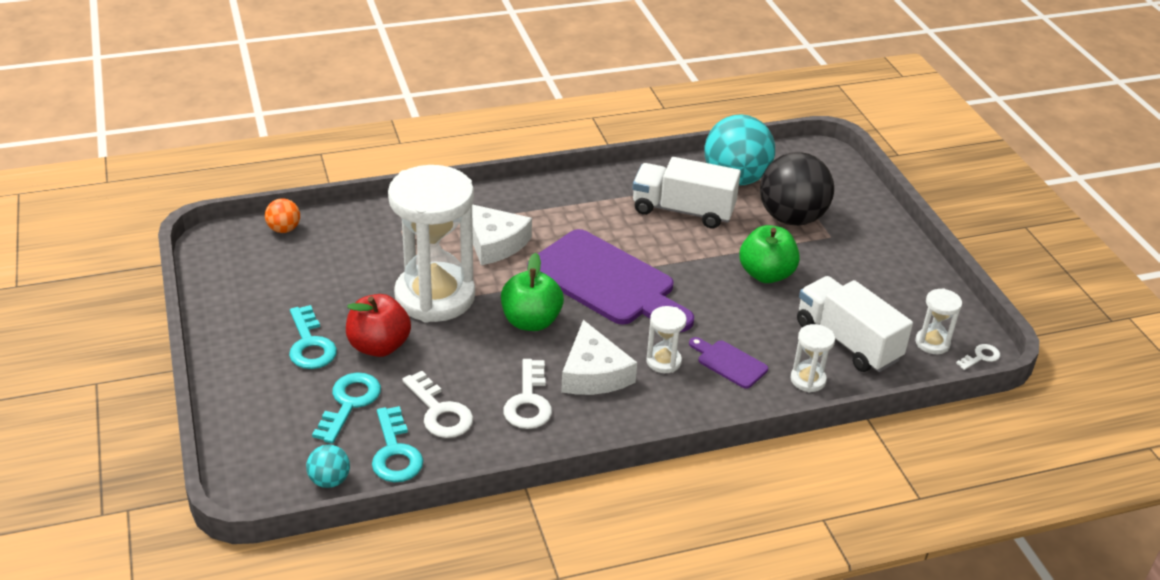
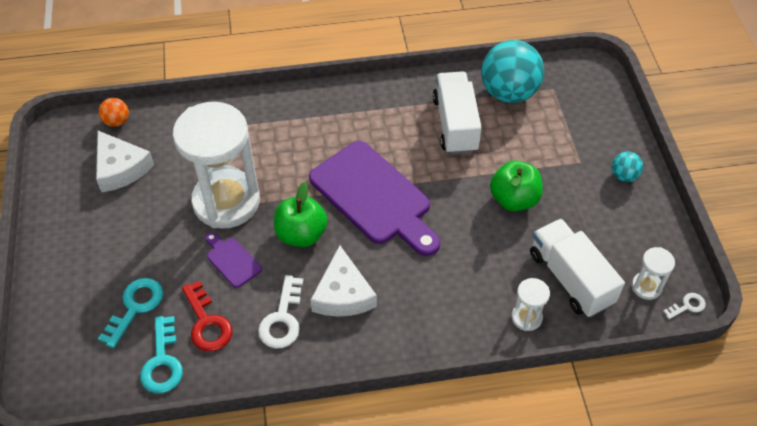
camera: 10 degrees right, 15 degrees up
turquoise key [289,305,337,369] -> none
turquoise ball [306,445,350,488] -> turquoise ball moved to [612,151,643,182]
red apple [346,294,411,357] -> none
white key [402,371,473,438] -> red key [182,281,232,351]
white cheese [472,204,532,265] -> white cheese moved to [96,131,154,192]
white truck [633,157,741,228] -> white truck turned 60 degrees clockwise [433,71,482,155]
white hourglass [646,306,687,373] -> none
purple cutting board [689,337,768,389] -> purple cutting board moved to [205,232,262,288]
black ball [760,152,834,226] -> none

